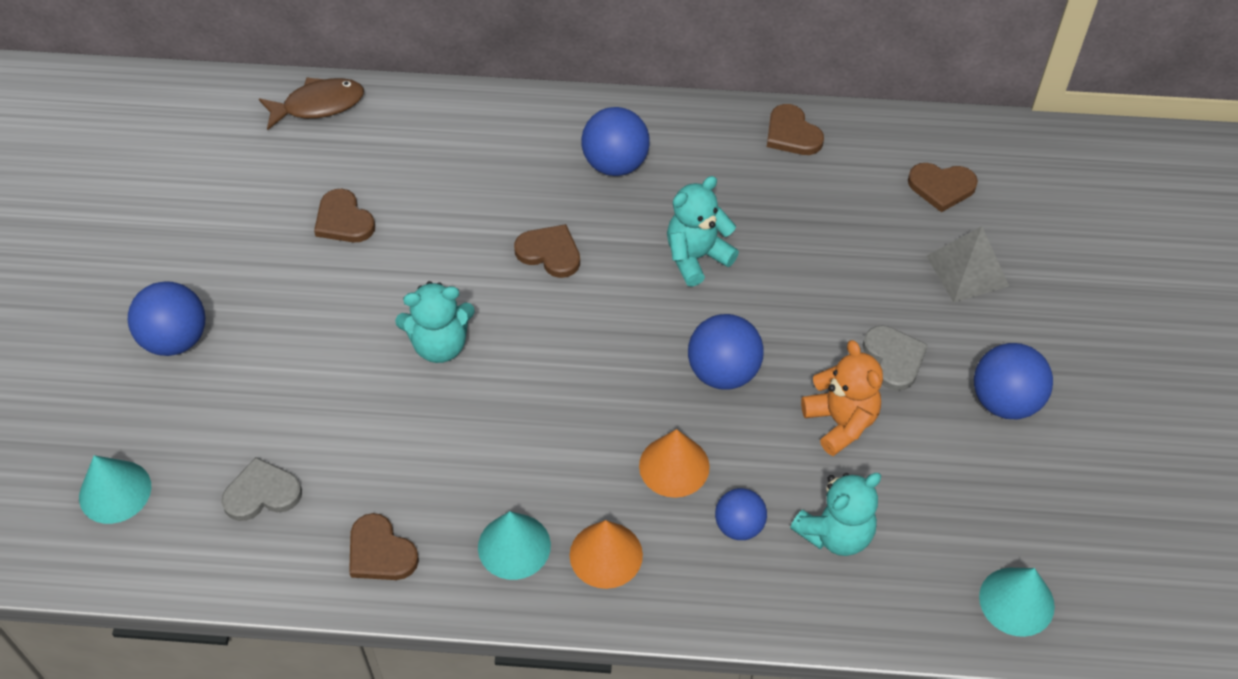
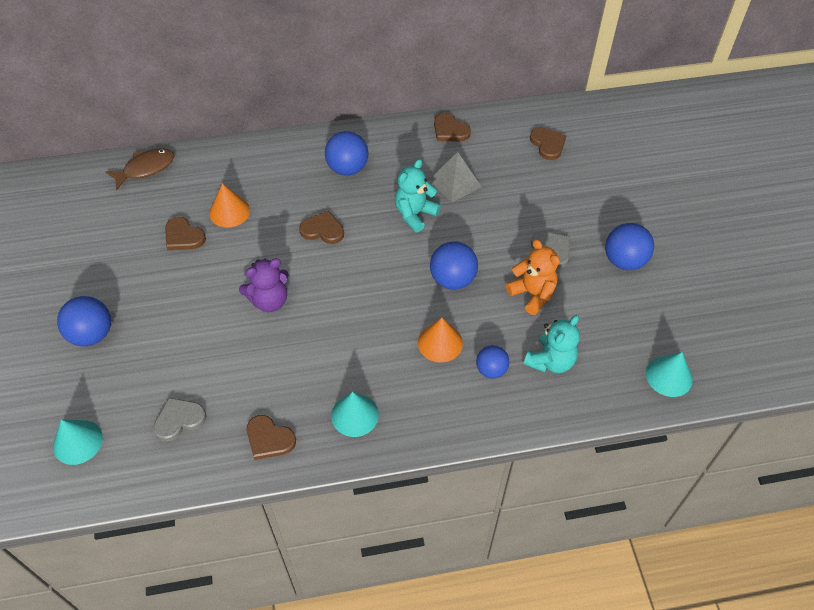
camera: 15 degrees left, 0 degrees up
turquoise teddy bear [395,281,475,363] -> purple teddy bear [239,258,289,312]
orange cone [570,520,643,589] -> orange cone moved to [209,184,250,228]
brown heart [908,163,978,212] -> brown heart turned 105 degrees counterclockwise [530,127,567,160]
grey pyramid [926,226,1009,303] -> grey pyramid moved to [429,152,482,203]

